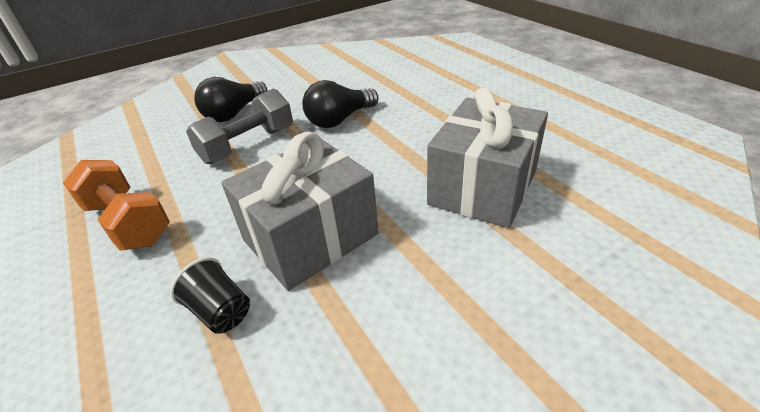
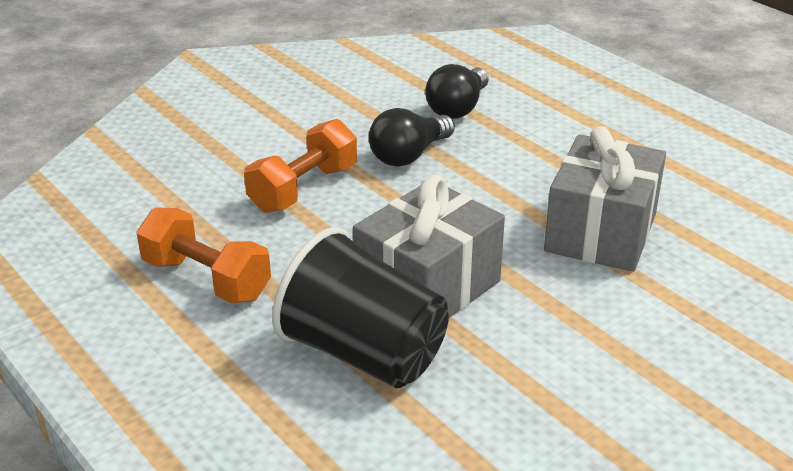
camera: 10 degrees left, 5 degrees down
black cup [170,257,250,334] -> black cup [272,227,449,388], size x2.27
grey dumbbell [186,89,293,164] -> orange dumbbell [244,119,357,213]
black light bulb [194,77,268,122] -> black light bulb moved to [425,64,489,119]

